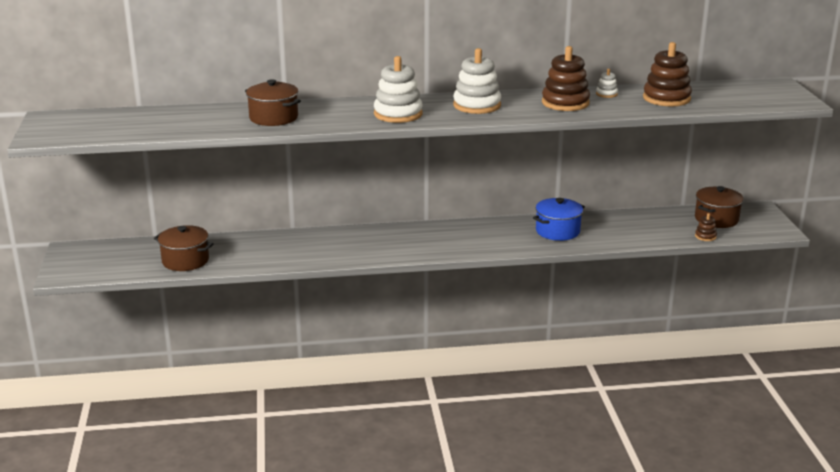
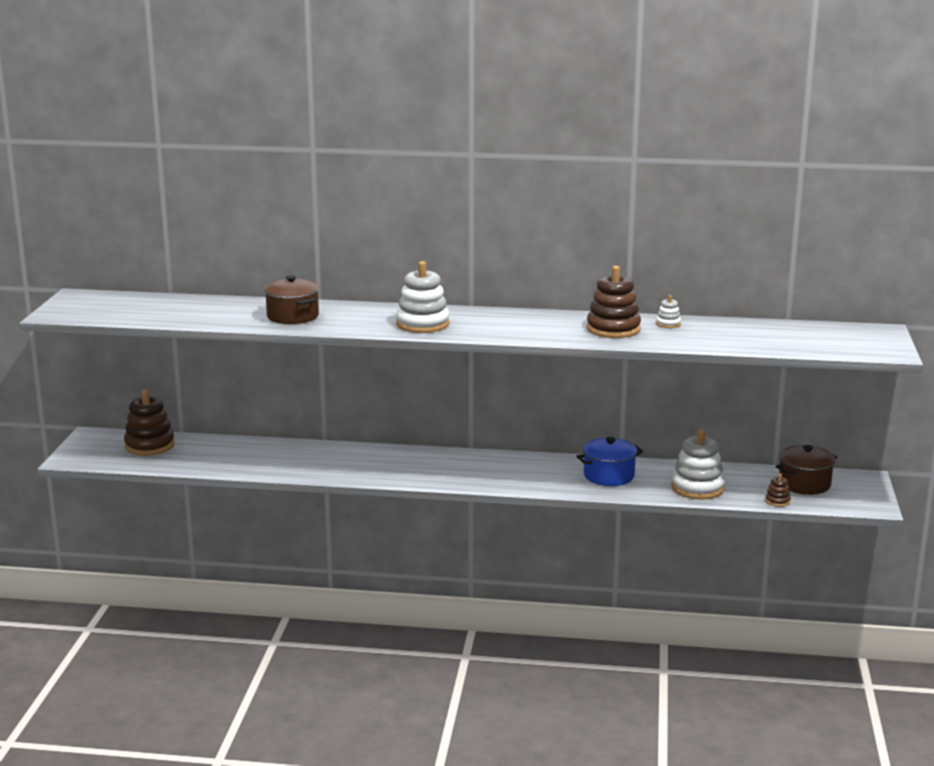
camera: 15 degrees right, 5 degrees down
brown pot [154,225,214,271] -> none
white stacking toy [453,48,501,114] -> white stacking toy moved to [671,429,725,500]
brown stacking toy [643,42,692,106] -> brown stacking toy moved to [124,389,175,456]

